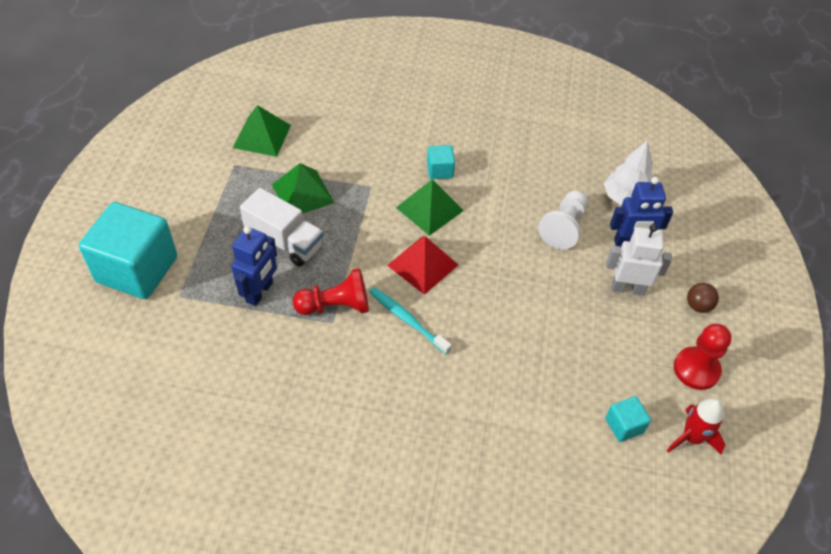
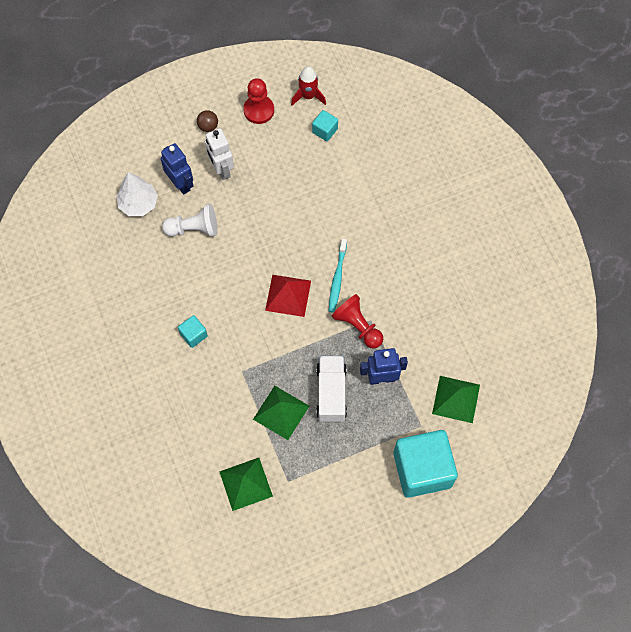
camera: 120 degrees left, 15 degrees up
green pyramid [396,179,464,236] -> green pyramid moved to [432,376,480,423]

